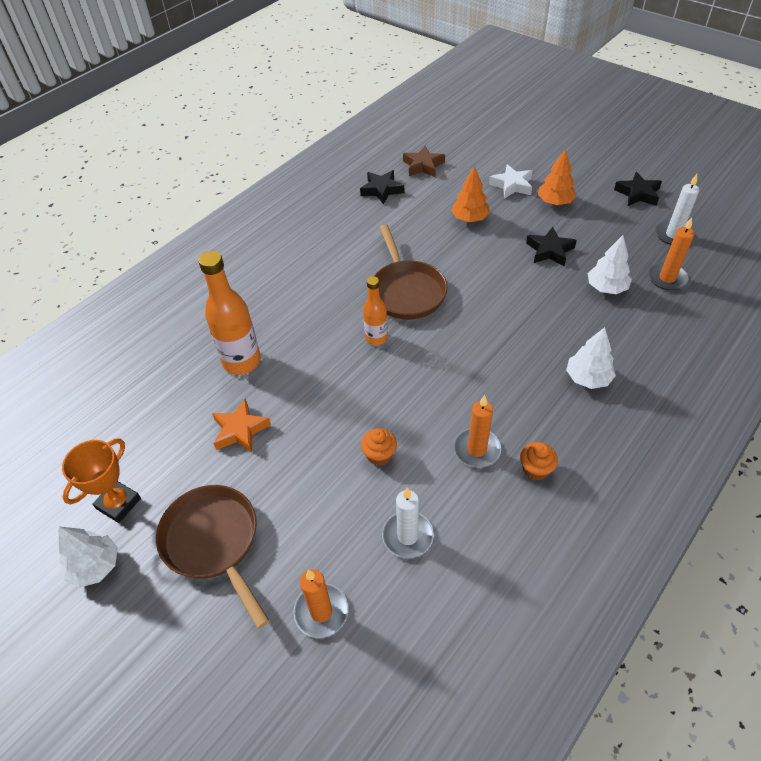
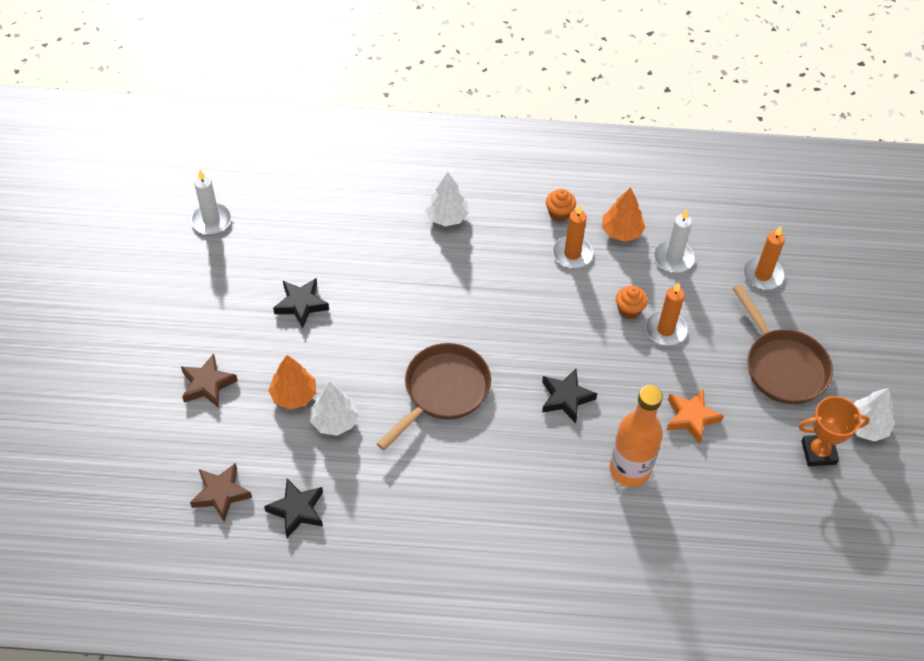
camera: 130 degrees left, 5 degrees up
brown pan [156,485,270,629] -> brown pan turned 45 degrees counterclockwise [732,284,833,404]
orange bottle [363,276,388,345] -> none
white star [489,164,532,199] -> brown star [181,354,238,408]
orange tree [538,149,577,205] -> orange tree moved to [601,187,645,242]
white tree [588,235,632,294] -> white tree moved to [310,382,358,436]
black star [614,172,662,206] -> black star moved to [542,369,597,423]
orange candle [648,217,694,290] -> orange candle moved to [645,282,688,346]

